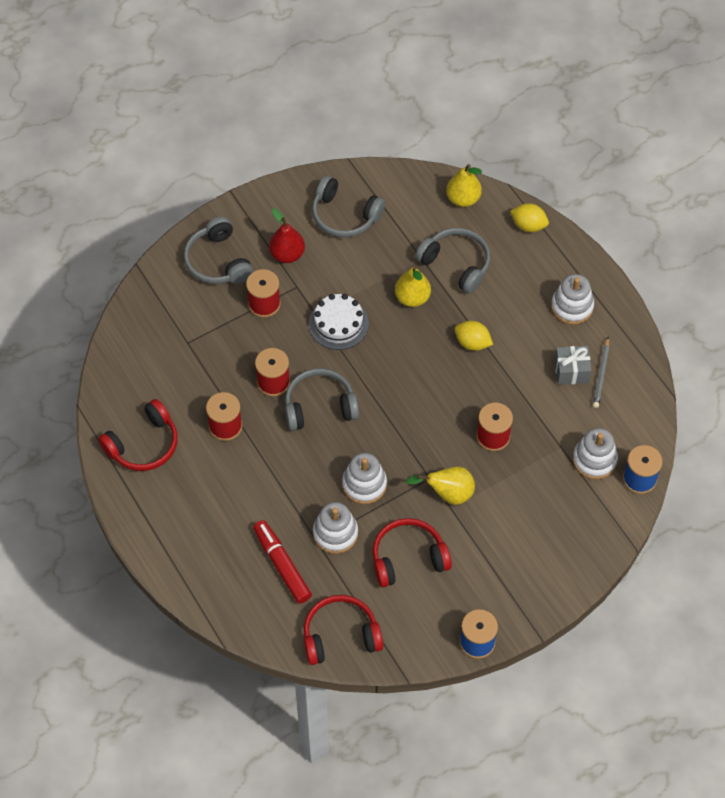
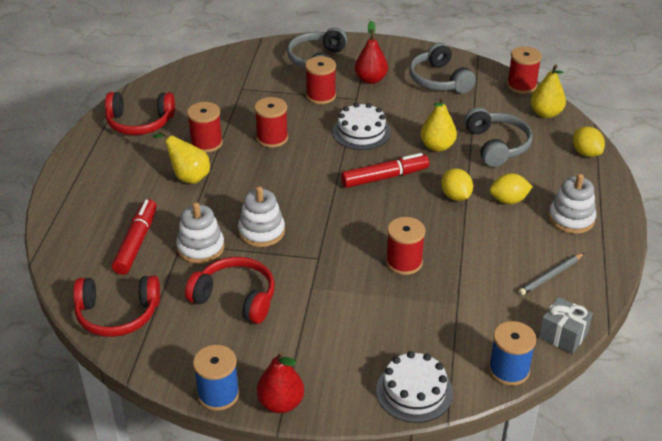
camera: 40 degrees right, 20 degrees down
grey headphones [285,368,359,431] -> none
red headphones [304,595,383,665] -> red headphones turned 150 degrees clockwise [73,275,160,337]
yellow pear [406,466,475,505] -> yellow pear moved to [153,129,210,184]
grey gift [554,346,592,385] -> grey gift moved to [539,297,593,354]
white stacking toy [573,428,618,479] -> none
none -> red pear [257,351,304,413]
none -> red marker [341,153,429,188]
none -> white cake [376,351,453,423]
none -> yellow lemon [489,173,533,204]
none -> red spool [507,46,542,94]

